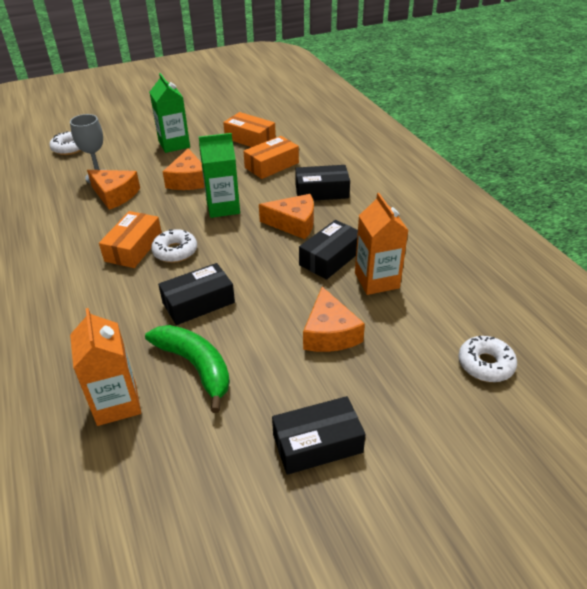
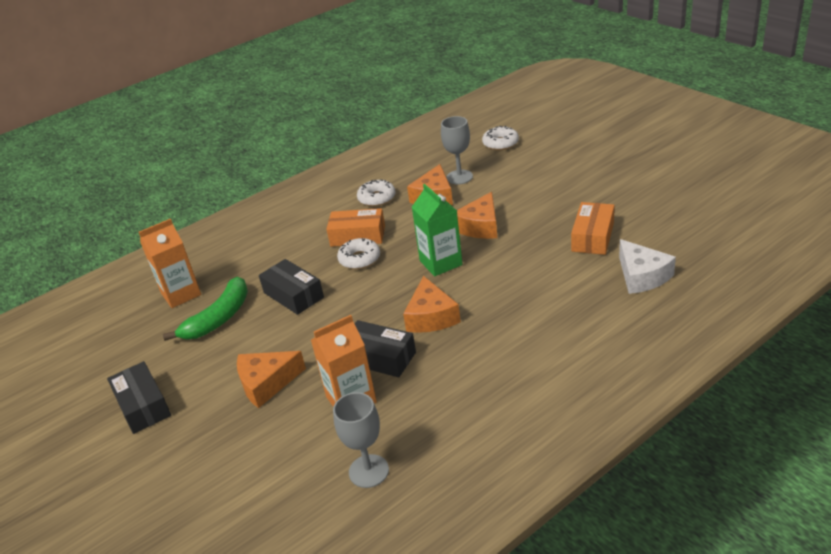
camera: 80 degrees right, 5 degrees down
green carton [150,73,190,153] -> none
orange cheese [163,148,205,190] -> orange cheese turned 45 degrees counterclockwise [457,192,497,239]
orange box [243,136,299,179] -> none
black box [295,165,350,201] -> none
white donut [458,336,517,382] -> white donut moved to [357,180,396,207]
none -> grey goblet [333,392,389,488]
none -> white cheese [619,239,676,294]

